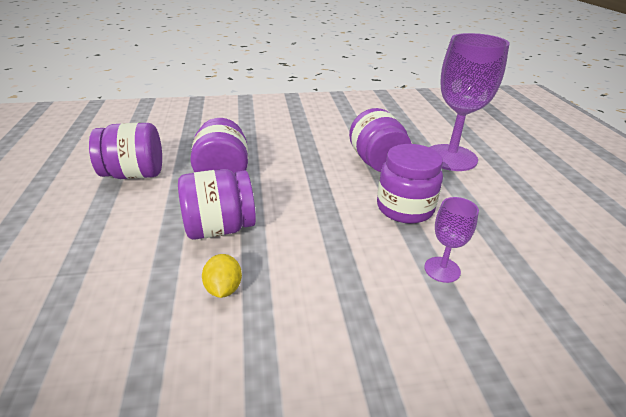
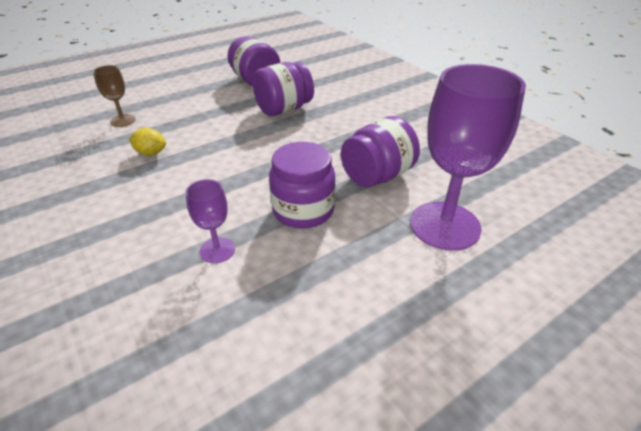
camera: 65 degrees right, 5 degrees up
purple jar [178,169,256,240] -> none
yellow lemon [202,254,242,298] -> yellow lemon turned 45 degrees clockwise [129,128,166,156]
none -> brown goblet [93,65,136,127]

